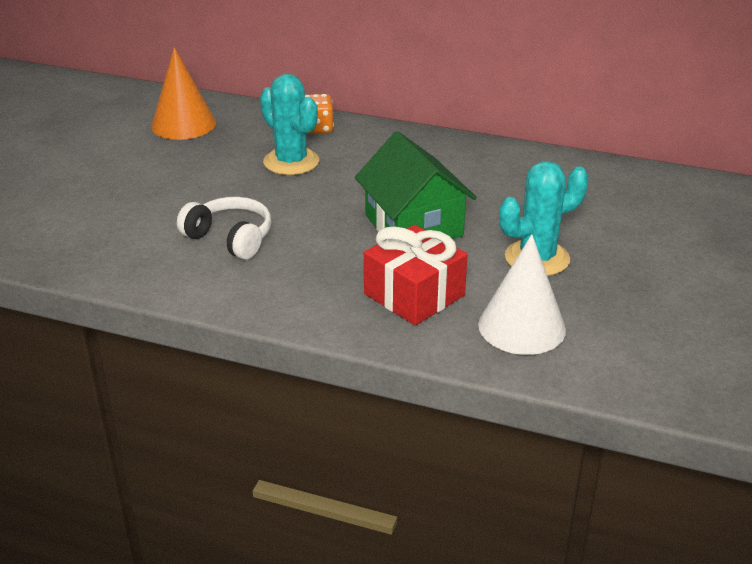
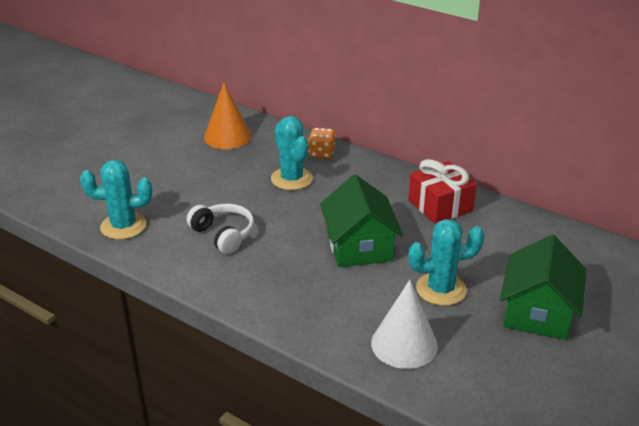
camera: 15 degrees right, 0 degrees up
red gift [364,225,468,326] -> red gift moved to [408,159,477,224]
none -> turquoise cactus [80,160,152,240]
none -> green house [500,235,587,340]

